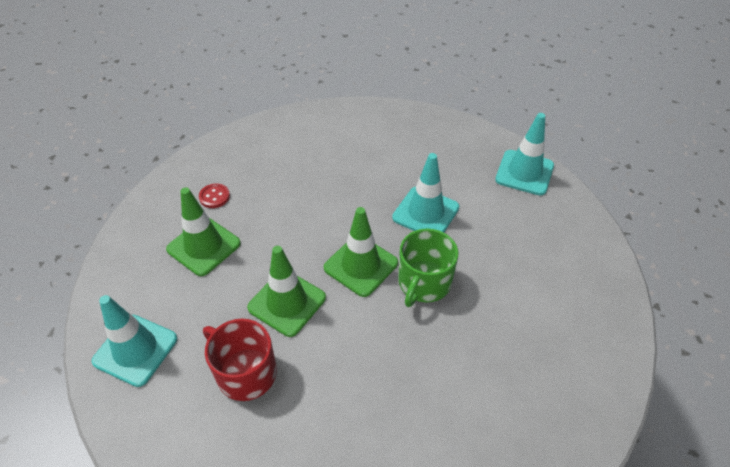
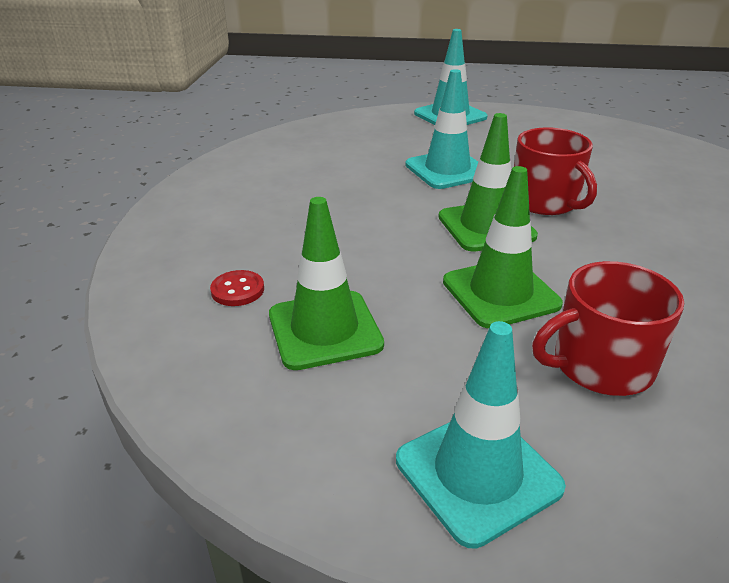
camera: 55 degrees left, 15 degrees down
green mug [398,229,458,307] -> red mug [514,127,597,215]

